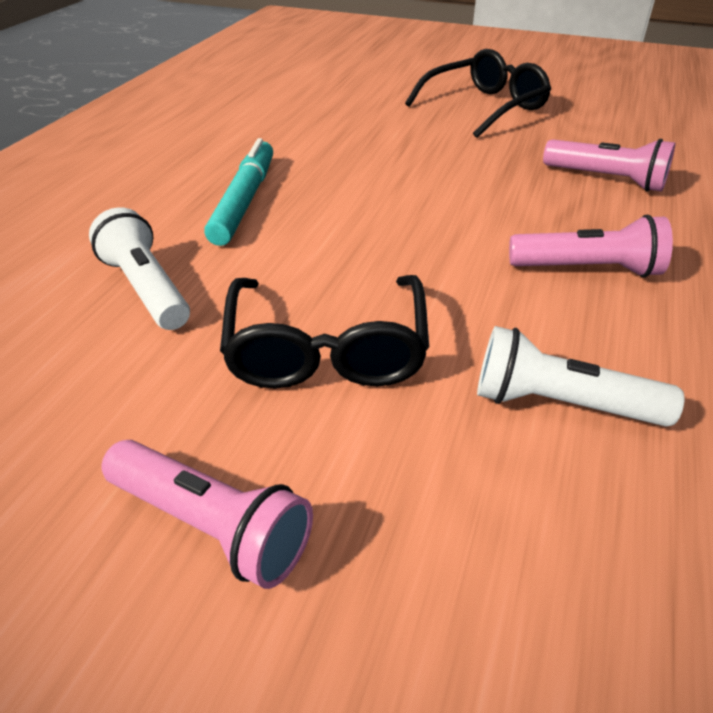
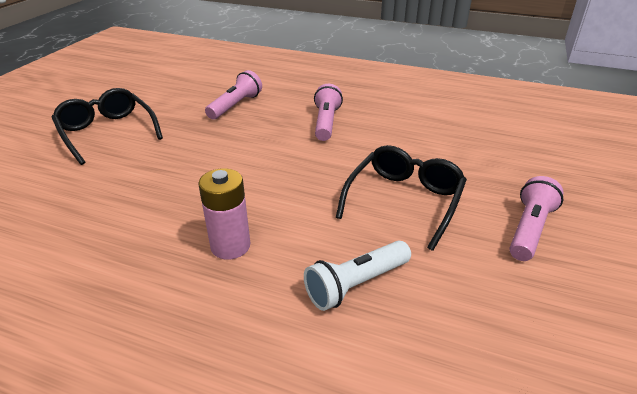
camera: 90 degrees left, 5 degrees down
turquoise marker [204,138,273,246] -> pink battery [198,168,250,260]
black glasses [220,275,429,389] -> black glasses turned 60 degrees counterclockwise [336,145,467,251]
white flashlight [477,326,684,427] -> none

